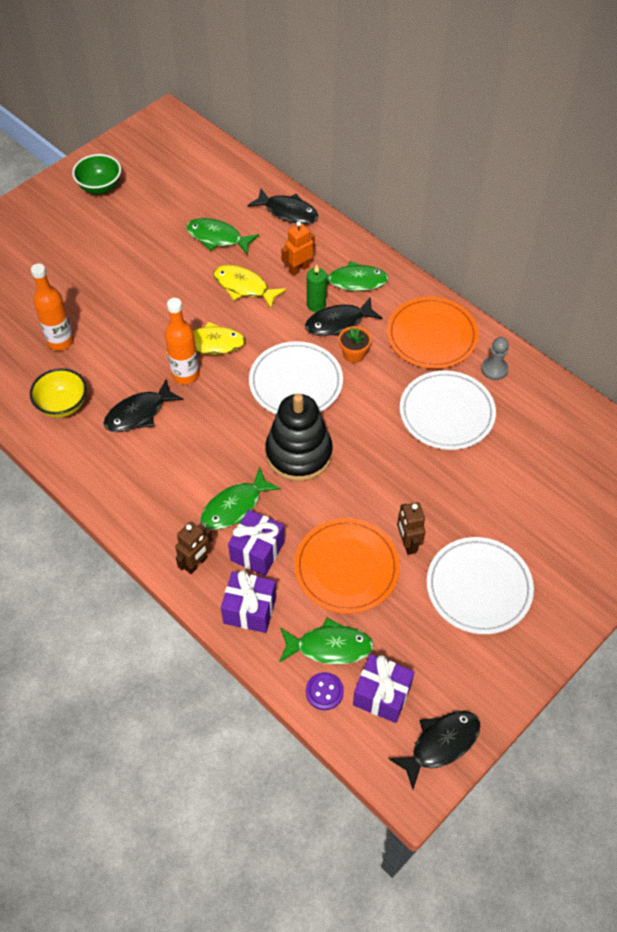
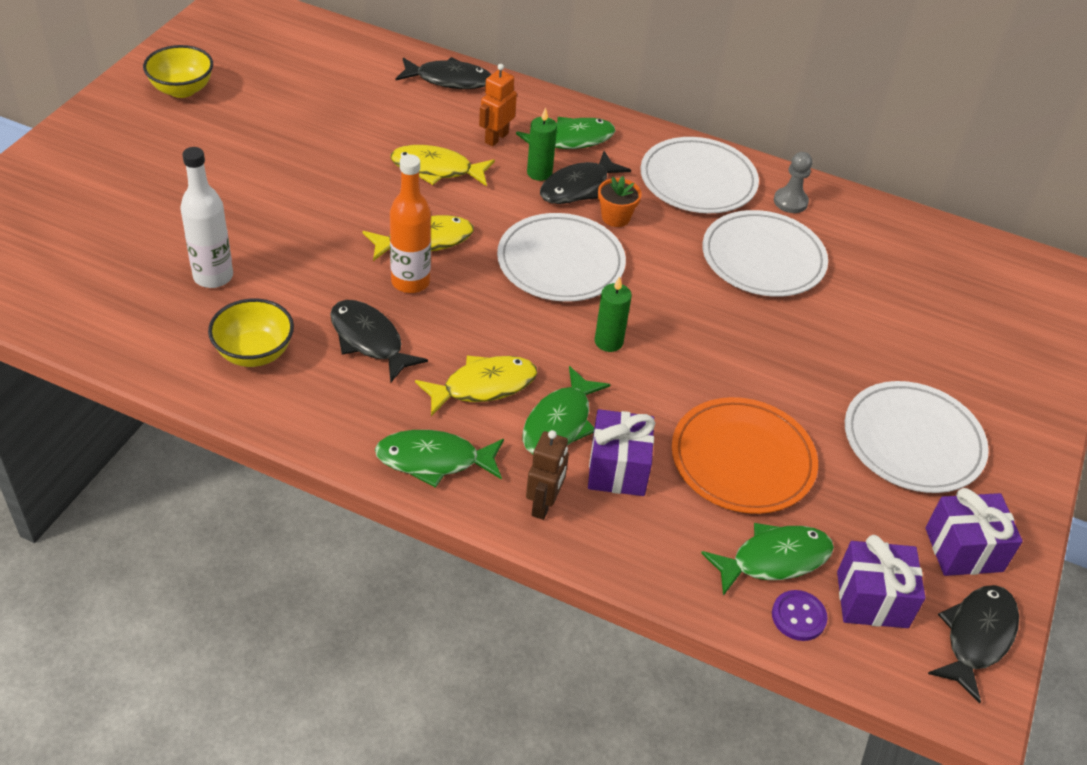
camera: 25 degrees left, 10 degrees down
orange bottle [31,263,74,351] -> white bottle [180,147,233,288]
green bowl [72,154,121,194] -> yellow bowl [143,45,213,98]
black fish [103,379,183,432] -> black fish turned 105 degrees clockwise [330,300,428,382]
green fish [186,218,259,255] -> green fish moved to [375,430,504,488]
purple gift [221,570,276,633] -> purple gift moved to [925,488,1023,576]
black stacking toy [265,393,333,481] -> green candle [595,276,632,352]
orange plate [387,297,479,369] -> white plate [640,137,759,213]
brown robot [397,502,425,555] -> none
none -> yellow fish [415,355,537,416]

